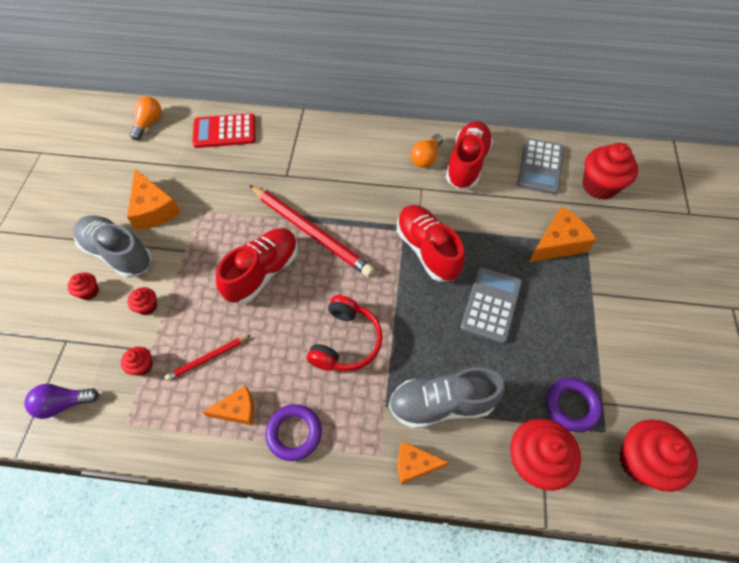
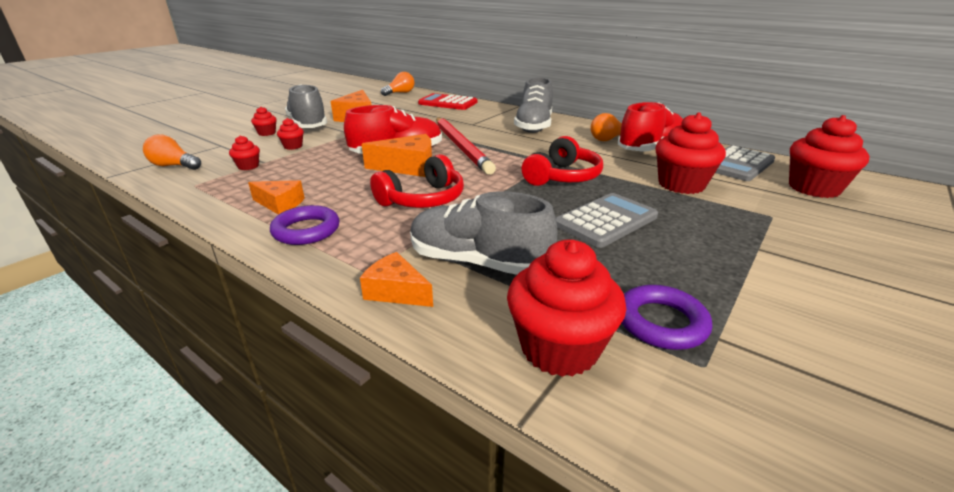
camera: 30 degrees right, 30 degrees down
purple light bulb [25,384,99,419] -> orange light bulb [143,135,201,170]
red pencil [165,335,251,381] -> none
red shoe [396,205,465,282] -> red headphones [522,136,603,186]
orange cheese [529,206,596,262] -> orange cheese moved to [362,134,432,177]
red cupcake [619,420,698,492] -> red cupcake moved to [655,112,726,194]
none -> grey shoe [514,77,553,133]

